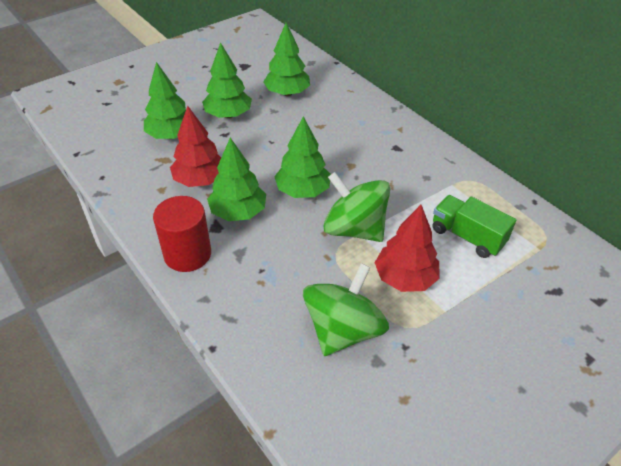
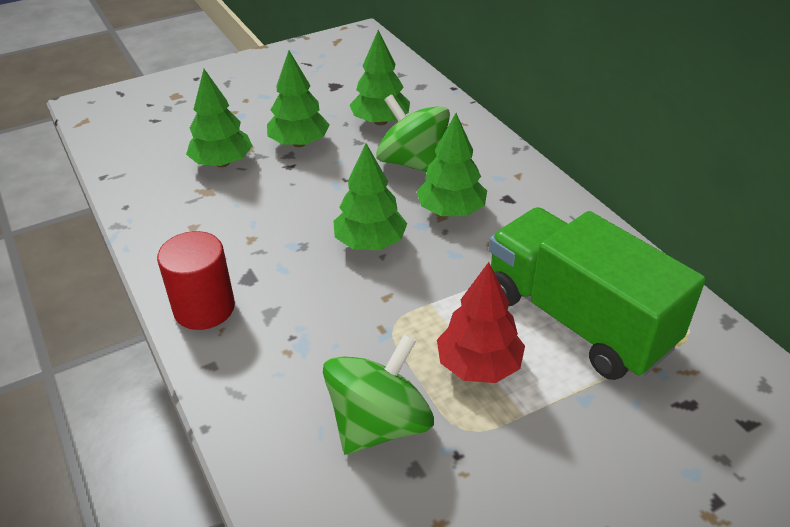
camera: 10 degrees right, 5 degrees down
red tree [170,106,221,187] -> none
green tree [207,138,266,221] -> green tree moved to [416,113,487,216]
green spinning top [324,172,390,242] -> green spinning top moved to [376,94,450,172]
green truck [433,195,516,258] -> green truck [489,207,706,380], size x1.92

